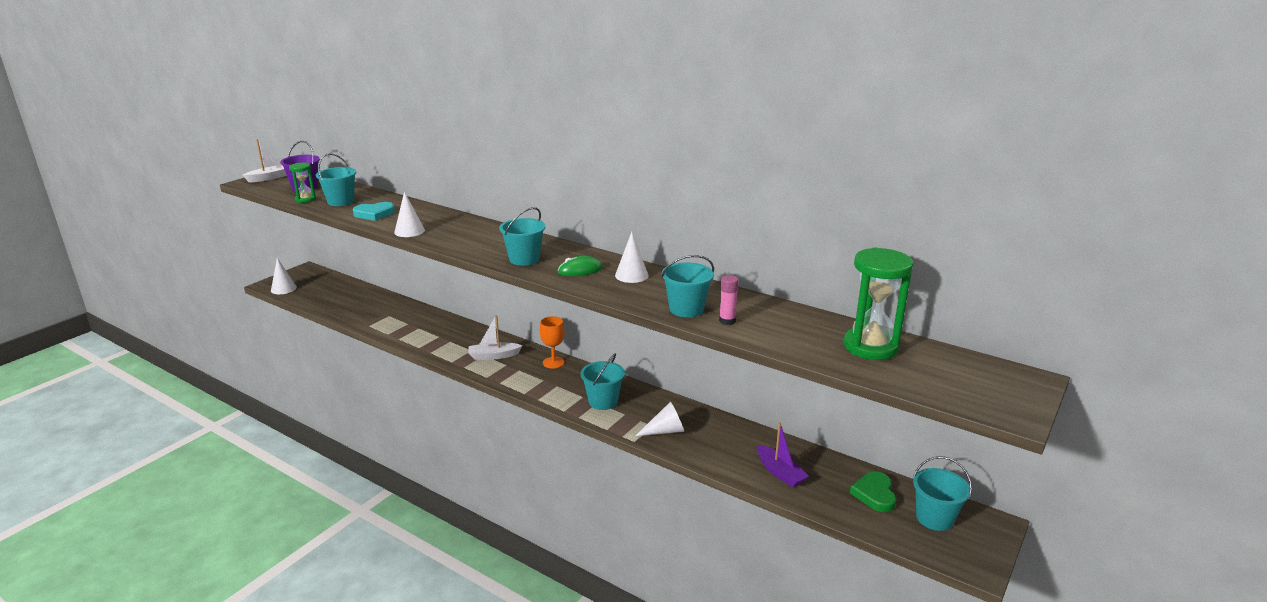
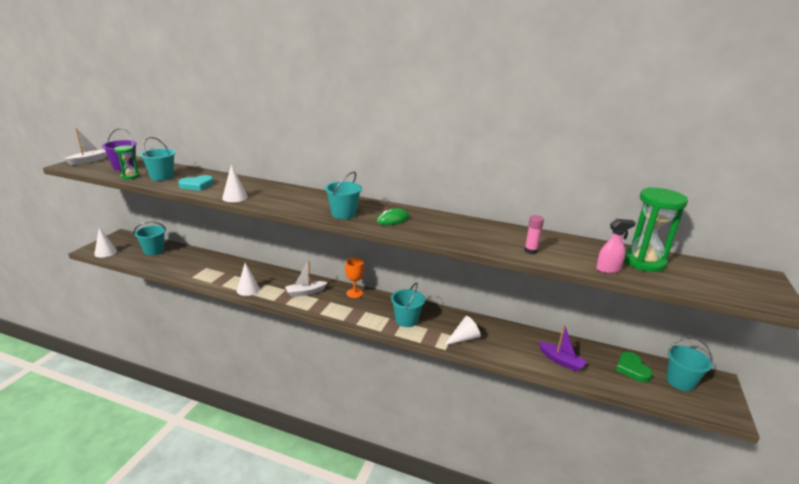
camera: 15 degrees left, 0 degrees up
white cone [615,232,649,283] -> white cone moved to [237,263,260,296]
turquoise bucket [661,255,714,317] -> turquoise bucket moved to [134,222,166,255]
none -> pink spray bottle [596,219,636,273]

